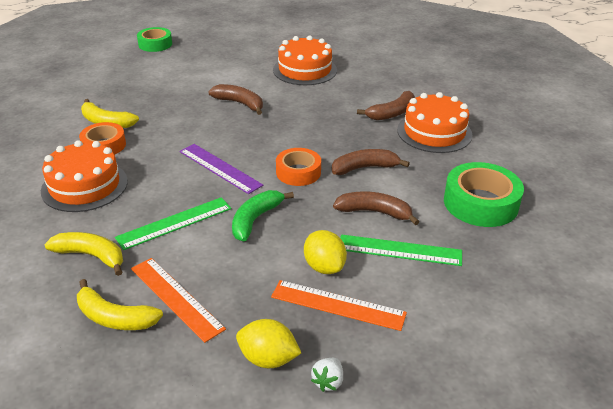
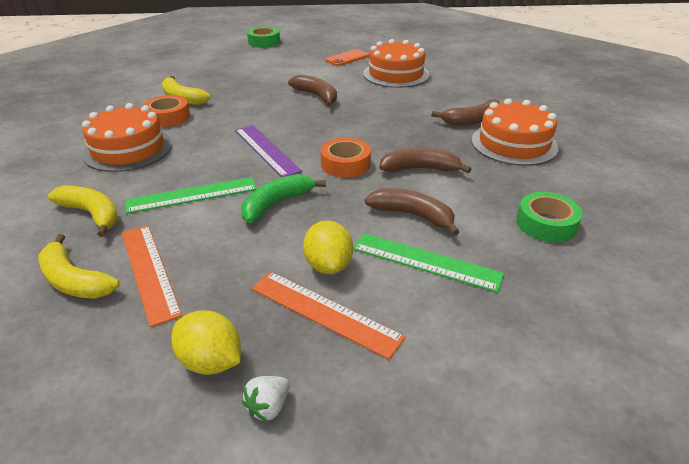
camera: 15 degrees right, 0 degrees up
green tape [444,162,524,227] -> green tape [516,192,582,243], size x0.65
none -> orange phone [325,49,369,66]

